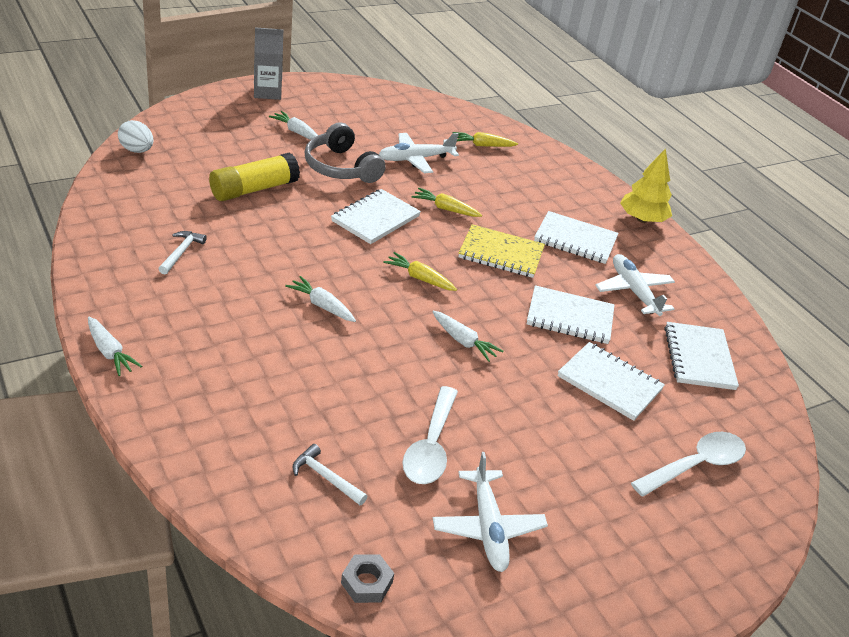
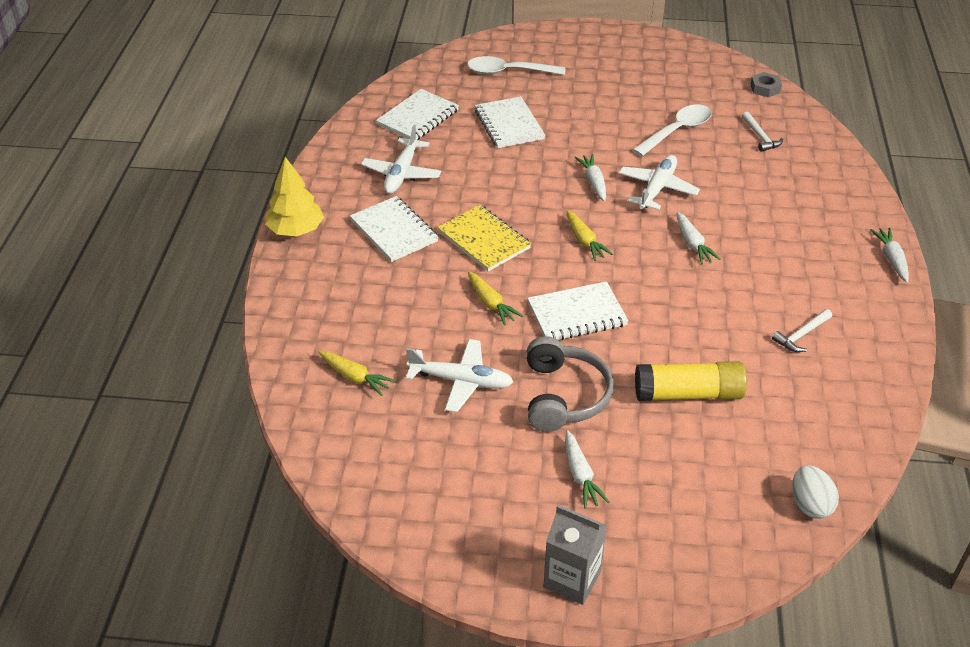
camera: 140 degrees left, 5 degrees up
white plane [433,452,548,572] -> white plane moved to [619,155,700,210]
white notebook [527,285,615,344] -> none

